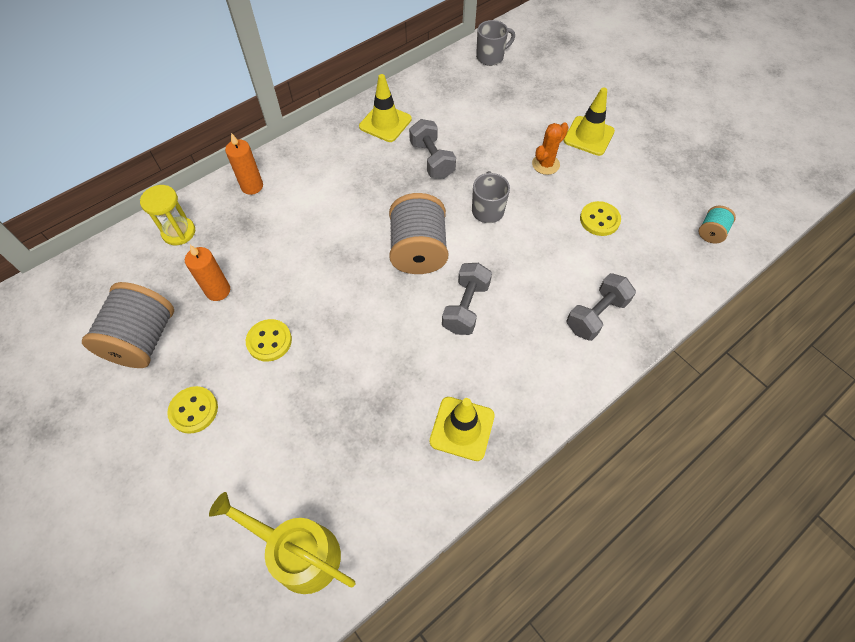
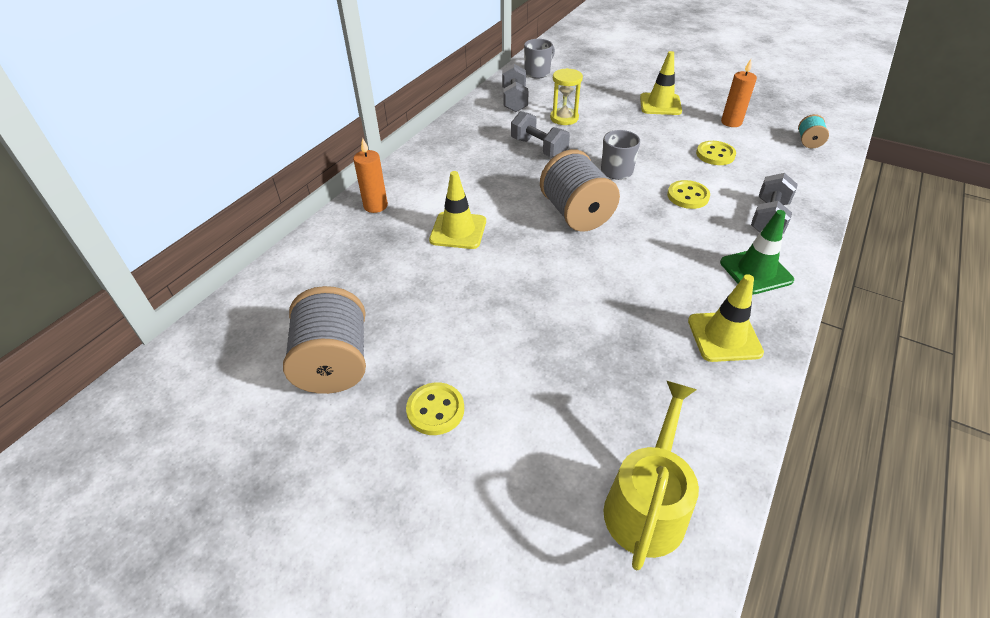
camera: 20 degrees left, 15 degrees down
yellow hourglass [140,185,195,245] -> yellow hourglass moved to [550,68,583,125]
orange candle [185,245,230,301] -> orange candle moved to [721,59,757,127]
yellow watering can [209,492,355,594] -> yellow watering can turned 105 degrees clockwise [603,381,699,570]
yellow button [246,319,292,362] -> yellow button moved to [667,180,710,209]
yellow traffic cone [359,74,412,142] -> yellow traffic cone moved to [429,171,486,249]
grey dumbbell [442,263,492,335] -> grey dumbbell moved to [502,64,529,112]
orange cactus [532,122,569,175] -> none
none -> green traffic cone [720,210,794,295]

